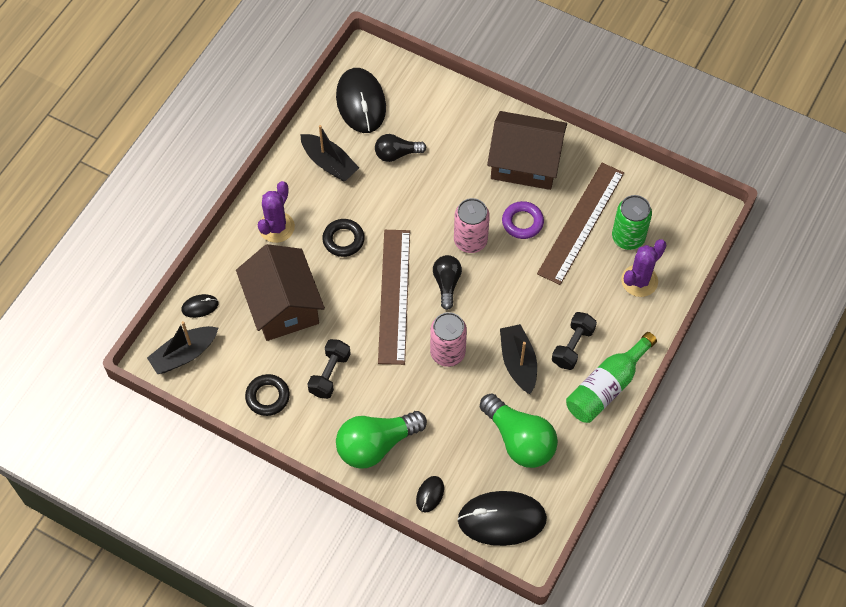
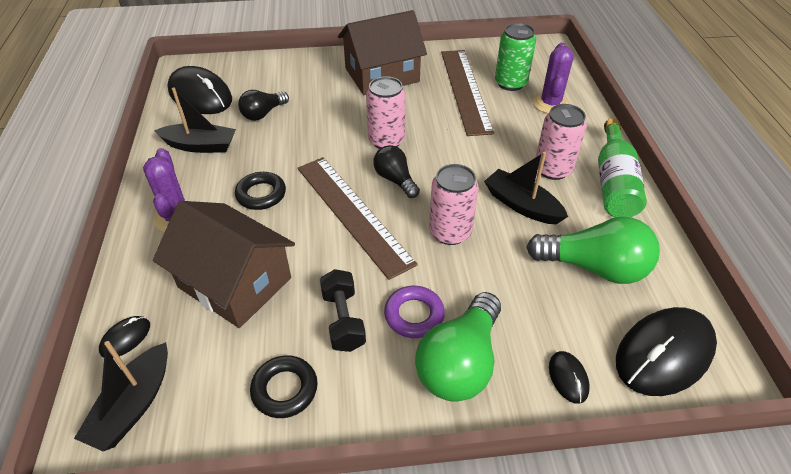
camera: 35 degrees left, 15 degrees down
purple ring [502,201,544,239] -> purple ring moved to [384,286,445,338]
black dumbbell [552,312,597,370] -> pink can [535,104,587,180]

